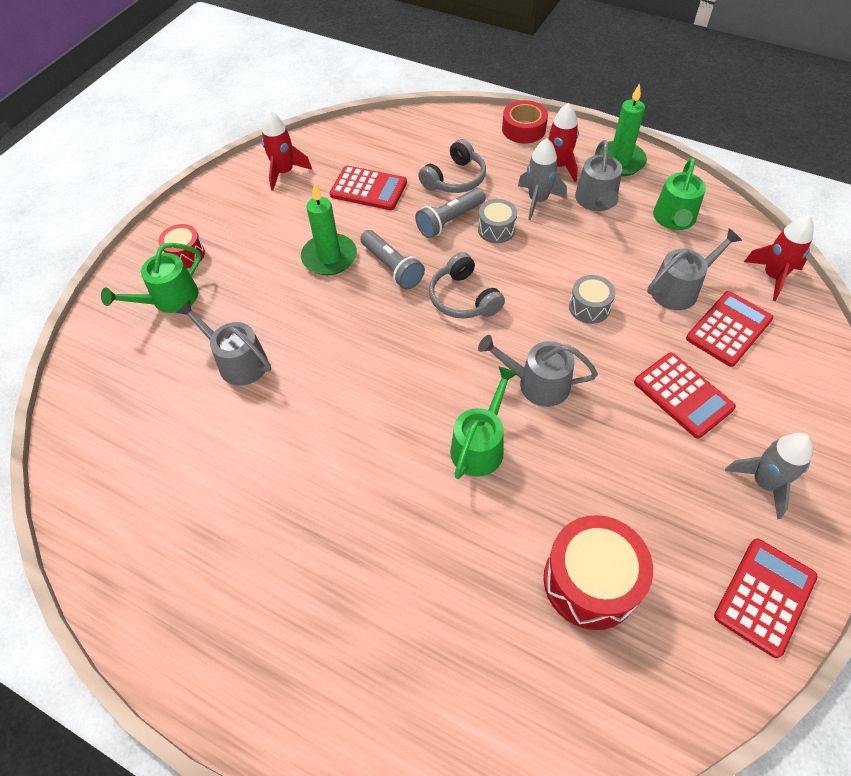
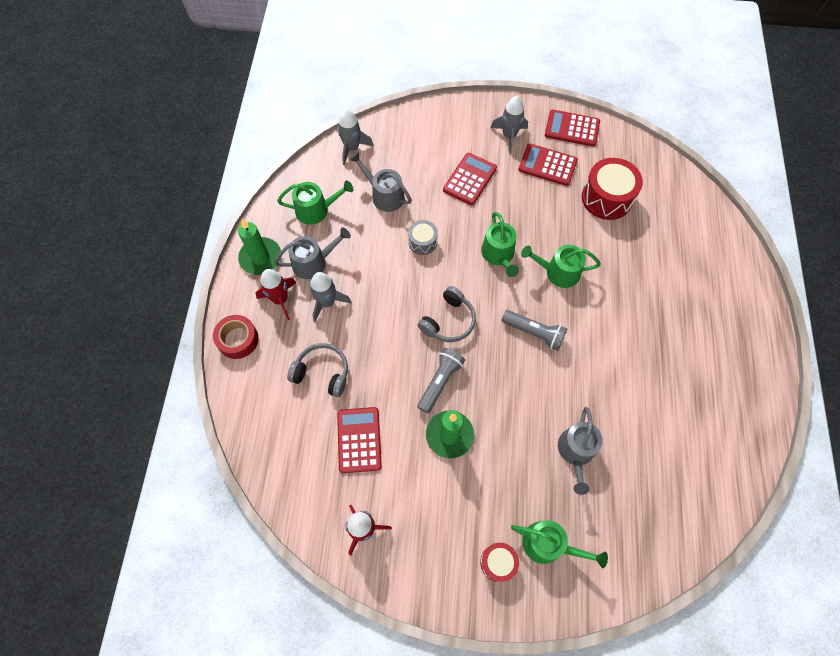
camera: 115 degrees left, 10 degrees up
grey flashlight [415,188,486,238] -> grey flashlight moved to [502,310,567,351]
grey drum [478,199,517,243] -> none
grey watering can [478,335,598,407] -> green watering can [481,212,519,277]
red calculator [686,291,773,367] -> red calculator moved to [518,144,578,186]
red rocket [744,216,814,301] -> grey rocket [338,109,374,165]

